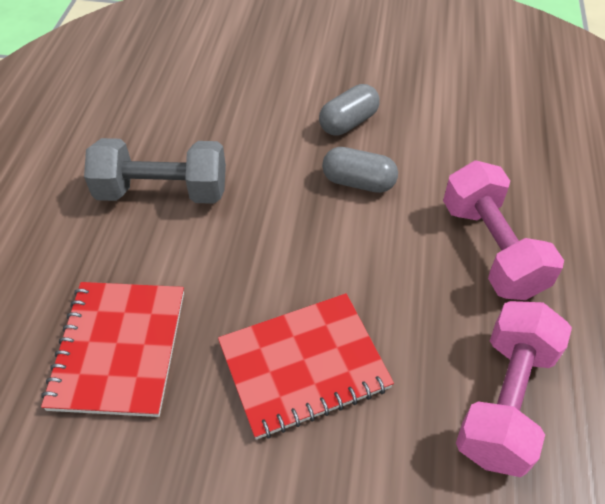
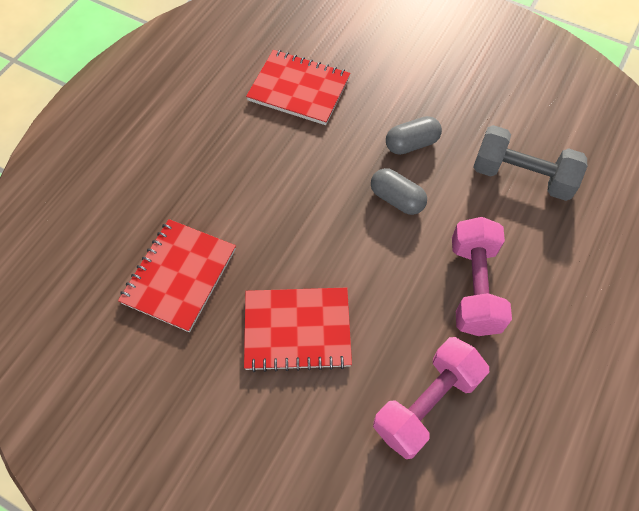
camera: 20 degrees right, 10 degrees up
grey dumbbell [84,138,226,204] -> grey dumbbell moved to [473,125,587,201]
none -> red notebook [246,50,351,125]

